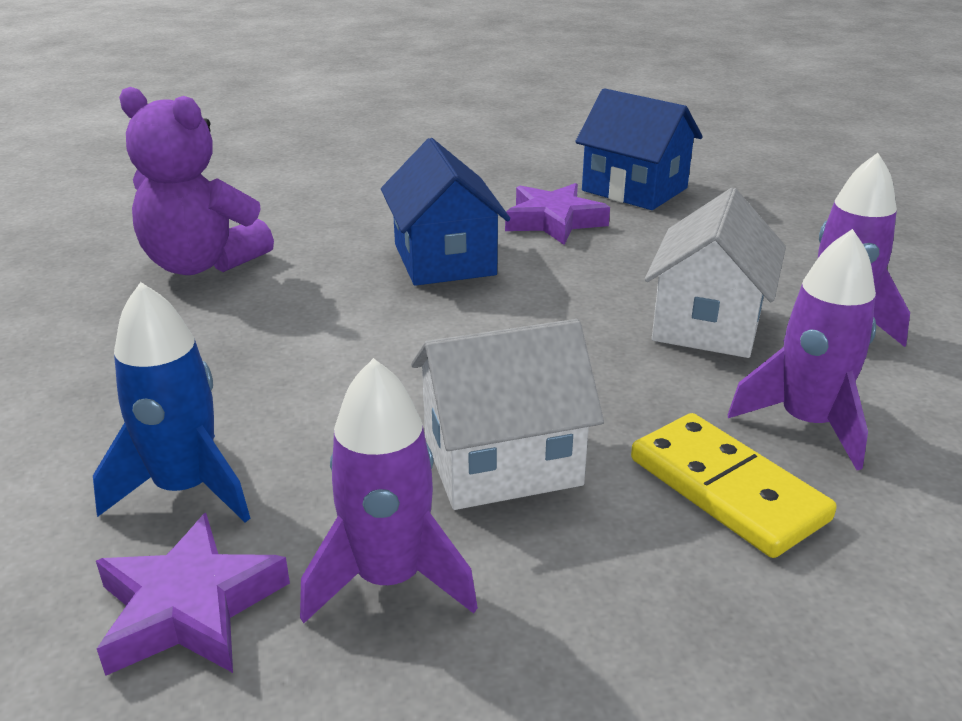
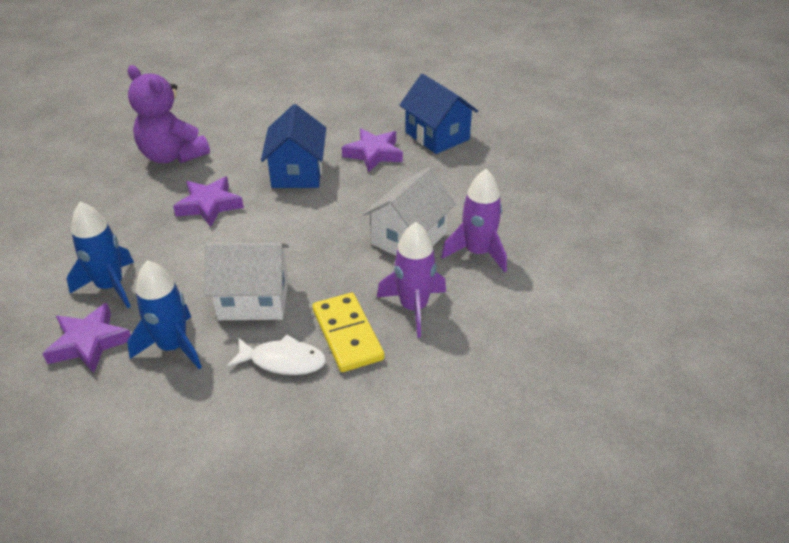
camera: 15 degrees right, 10 degrees up
purple rocket [300,358,478,623] -> blue rocket [127,260,202,369]
none -> purple star [173,176,244,227]
none -> white fish [227,335,326,375]

